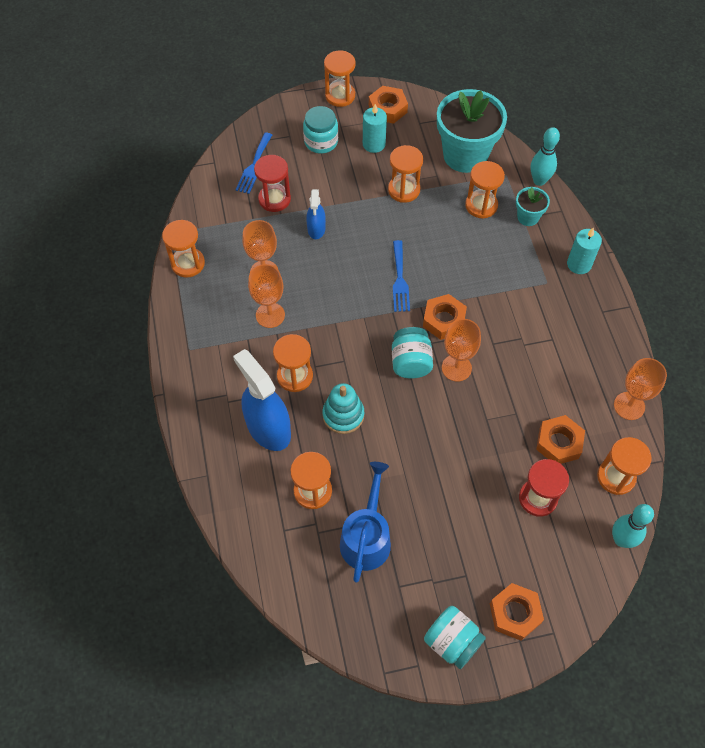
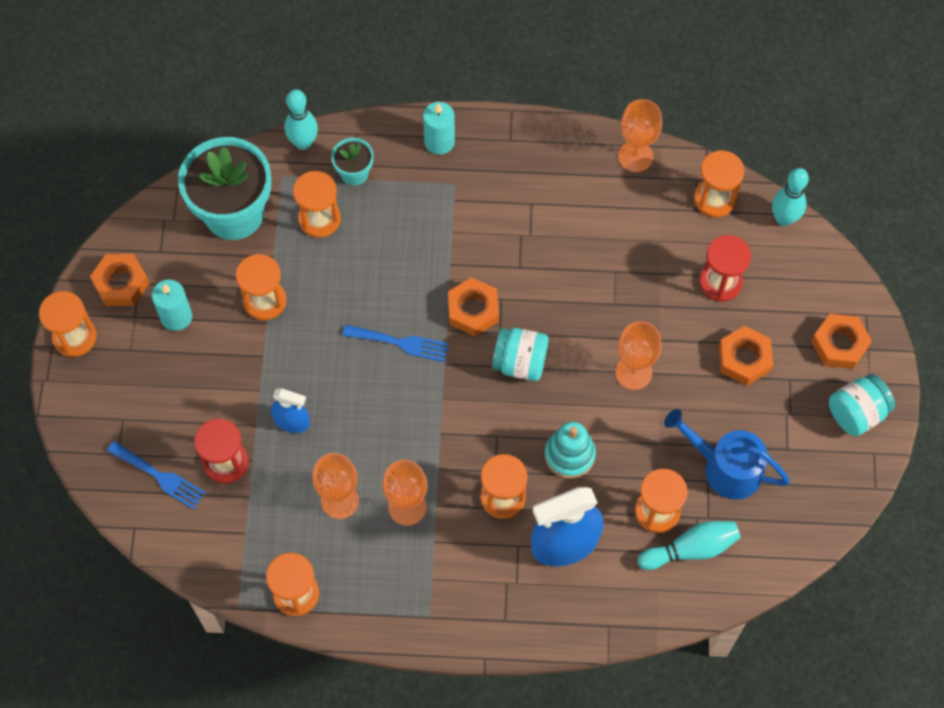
camera: 75 degrees left, 5 degrees up
turquoise jar [303,106,338,154] -> none
orange goblet [442,319,481,382] -> orange goblet moved to [615,321,662,390]
orange nut [536,415,585,464] -> orange nut moved to [719,326,773,386]
none -> turquoise bowling pin [638,521,741,570]

